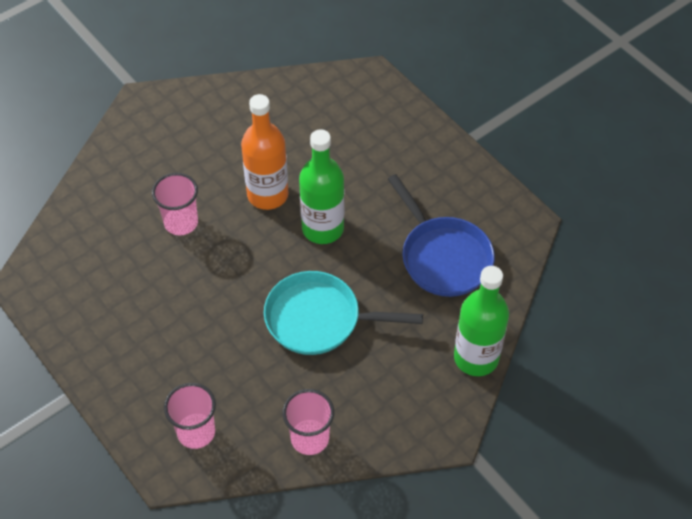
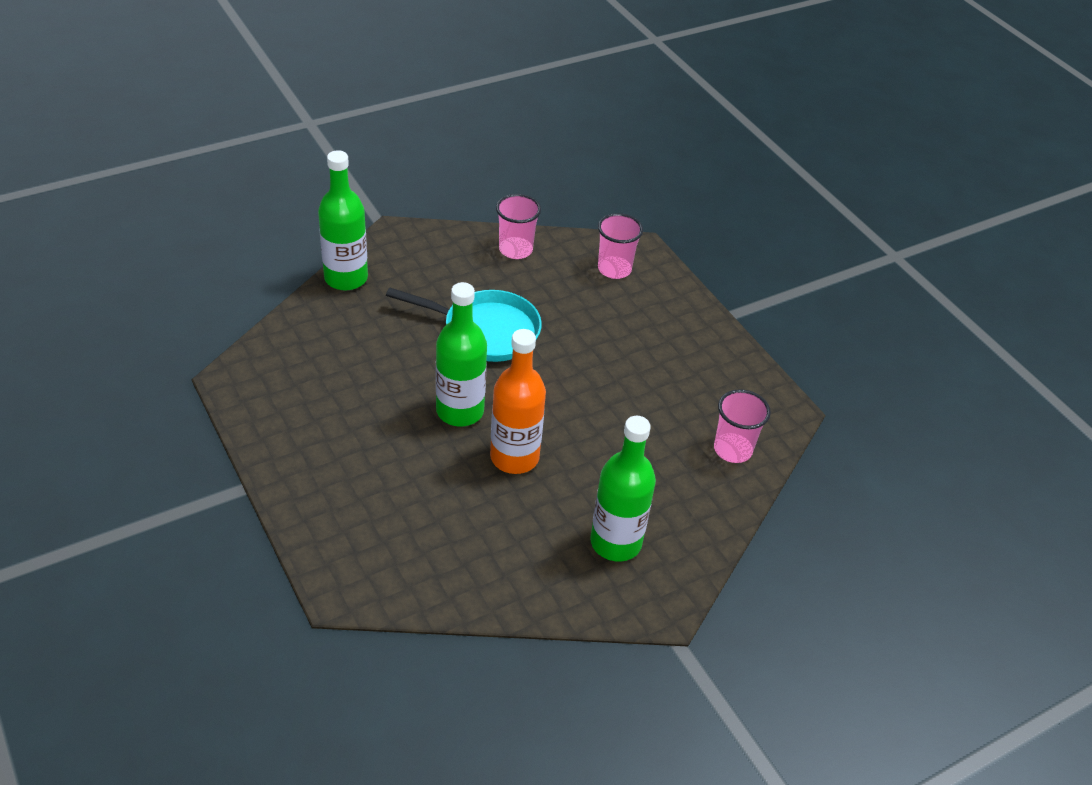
camera: 175 degrees left, 10 degrees down
pink cup [152,173,198,236] -> pink cup moved to [714,389,771,463]
blue pan [388,174,495,297] -> none
none -> green bottle [590,416,656,562]

